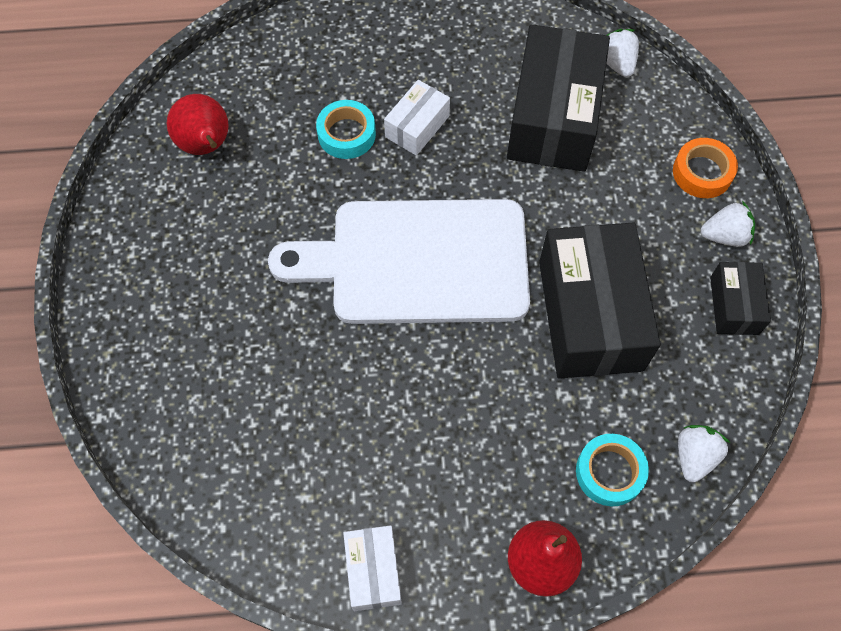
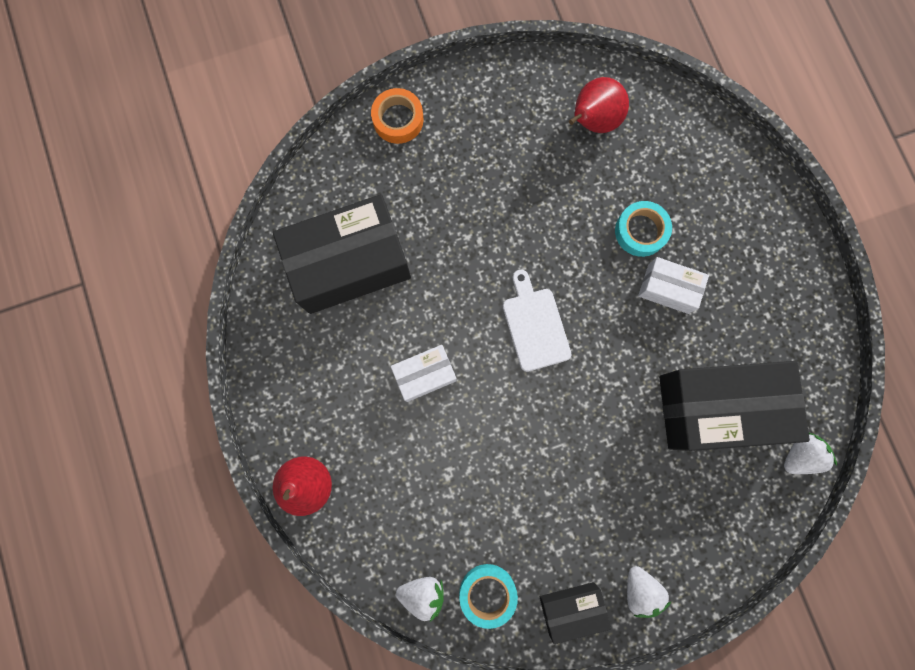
camera: 75 degrees right, 15 degrees up
white cutting board [268,199,530,324] -> white cutting board [503,270,571,372], size x0.46
white box [343,525,402,611] -> white box moved to [391,345,457,402]
black box [539,222,661,379] -> black box moved to [273,194,411,314]
turquoise tape [576,434,649,506] -> turquoise tape moved to [459,564,518,629]
orange tape [673,138,738,198] -> orange tape moved to [371,88,423,144]

